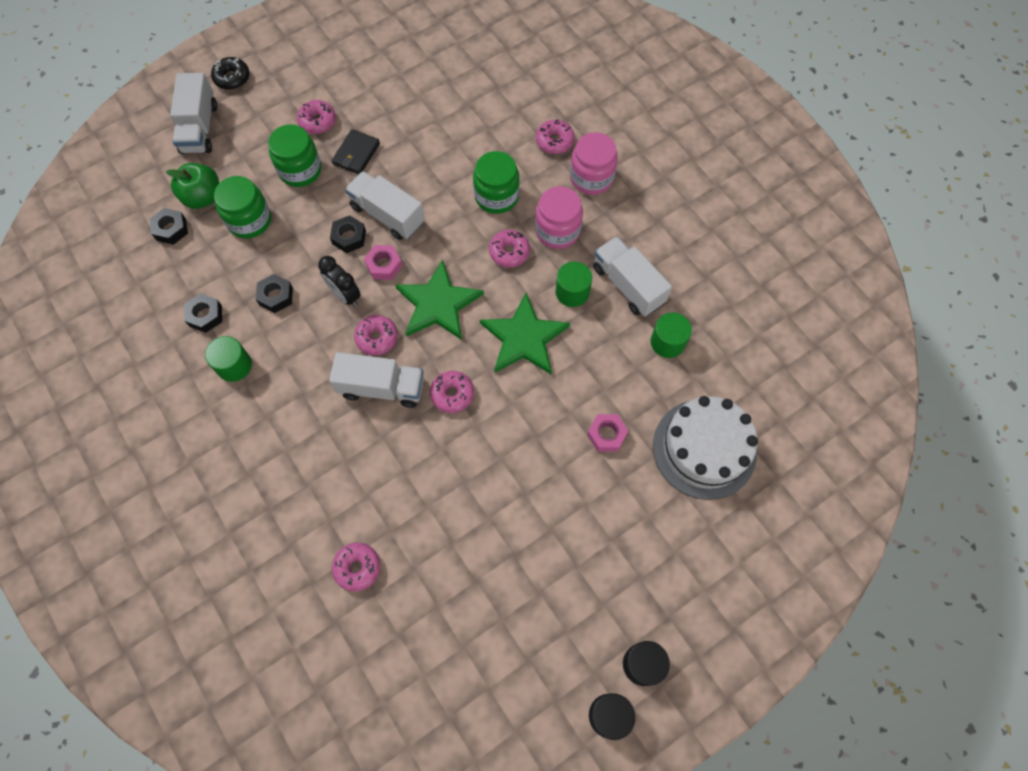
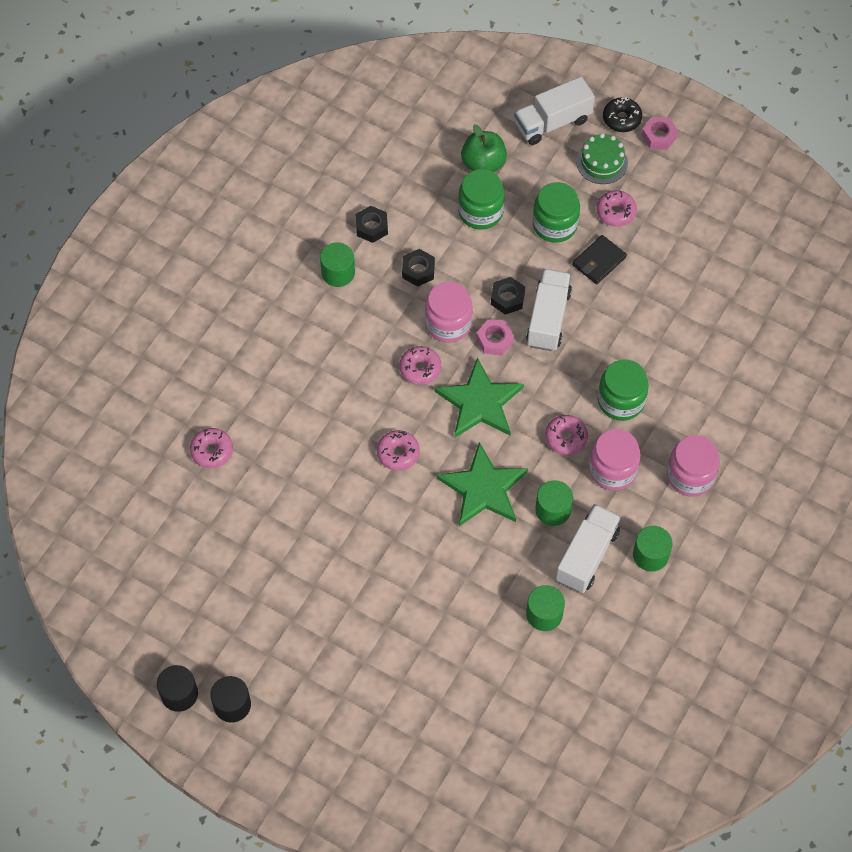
camera: 65 degrees right, 5 degrees down
black nut [150,208,188,245] -> none
black clock [318,256,361,306] -> pink jar [425,282,473,343]
white truck [329,352,424,408] -> none
black wallet [332,129,380,174] -> black wallet turned 45 degrees counterclockwise [572,235,627,284]
pink donut [536,120,575,154] -> none
pink nut [587,414,629,452] -> pink nut moved to [641,117,678,150]
white cake [653,396,758,500] -> none
none -> green cake [576,133,628,184]
none -> green cylinder [633,526,673,571]

